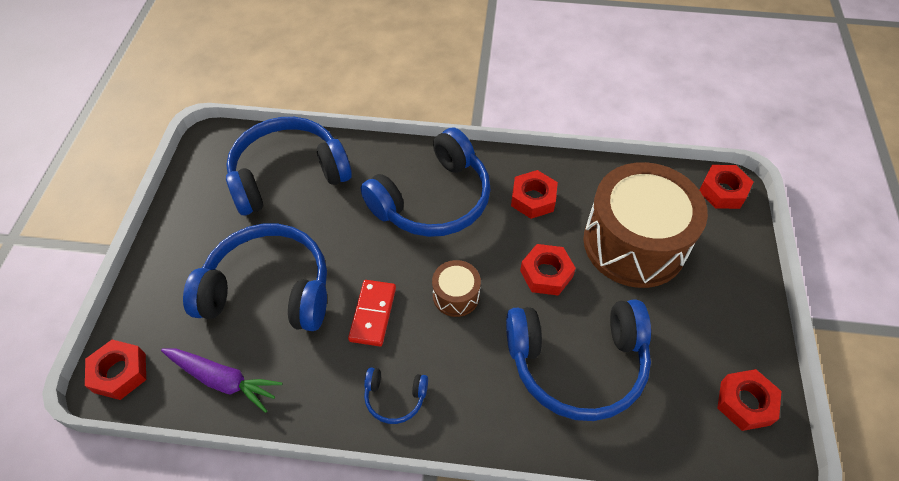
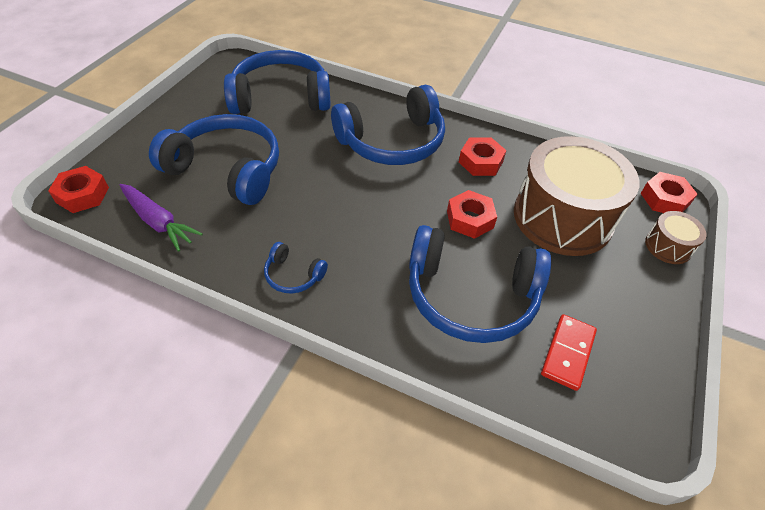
camera: 15 degrees right, 5 degrees down
red domino [348,280,396,346] -> red domino moved to [541,314,597,391]
brown drum [432,260,481,317] -> brown drum moved to [645,211,707,264]
red nut [717,369,782,431] -> none

